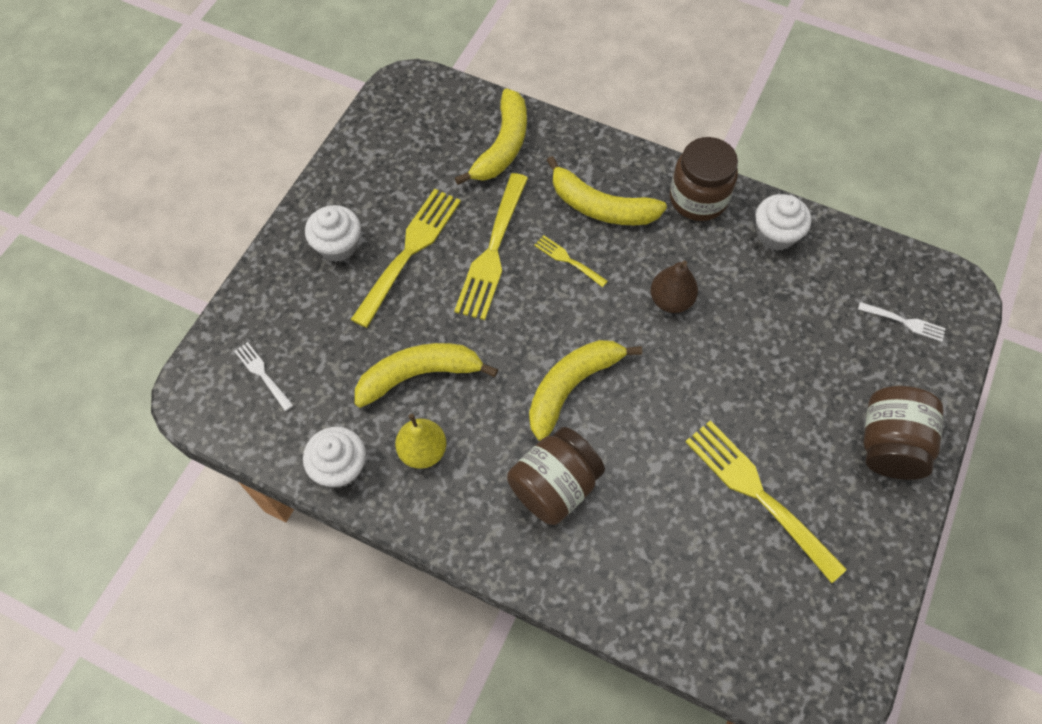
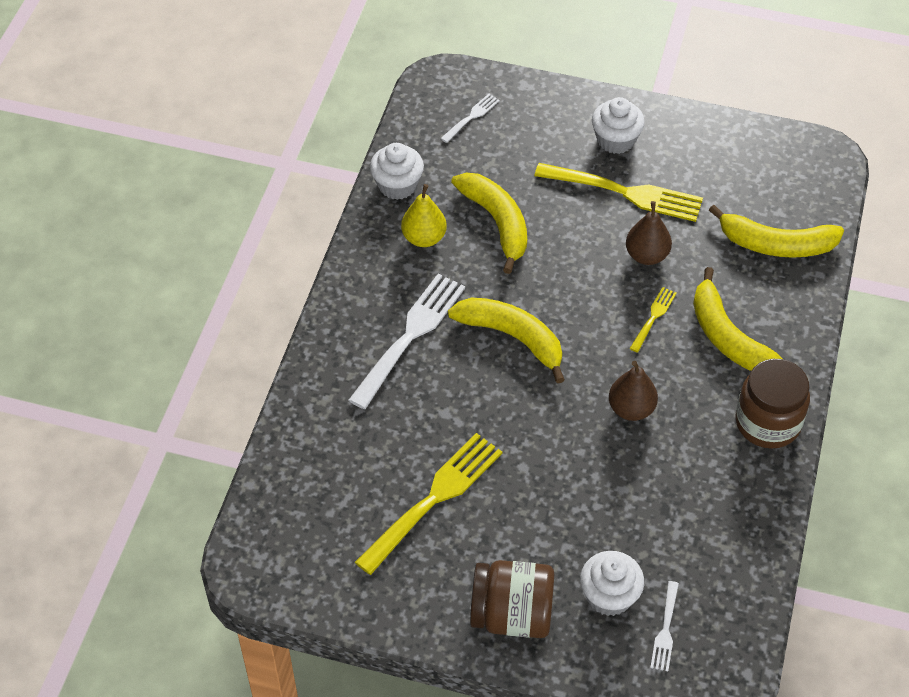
camera: 80 degrees right, 10 degrees down
yellow fork [454,173,528,320] -> brown pear [626,201,672,265]
brown jar [507,427,605,525] -> white fork [348,274,465,409]
yellow banana [547,156,667,225] -> yellow banana turned 45 degrees counterclockwise [693,267,782,371]
white cupcake [755,194,811,251] -> white cupcake moved to [580,551,644,616]

